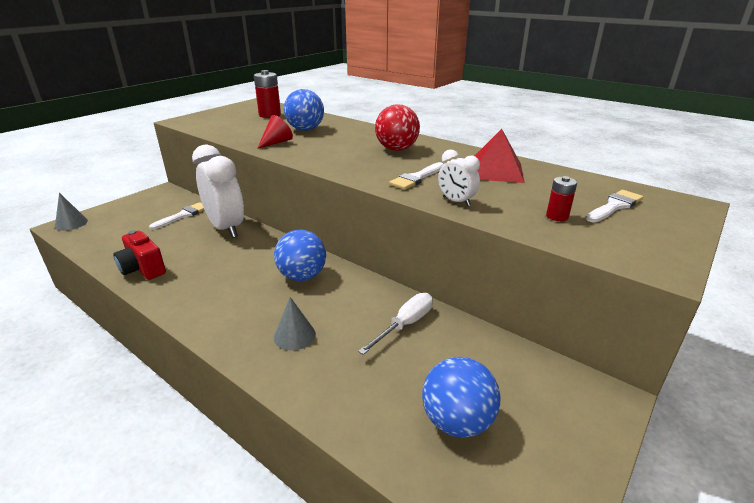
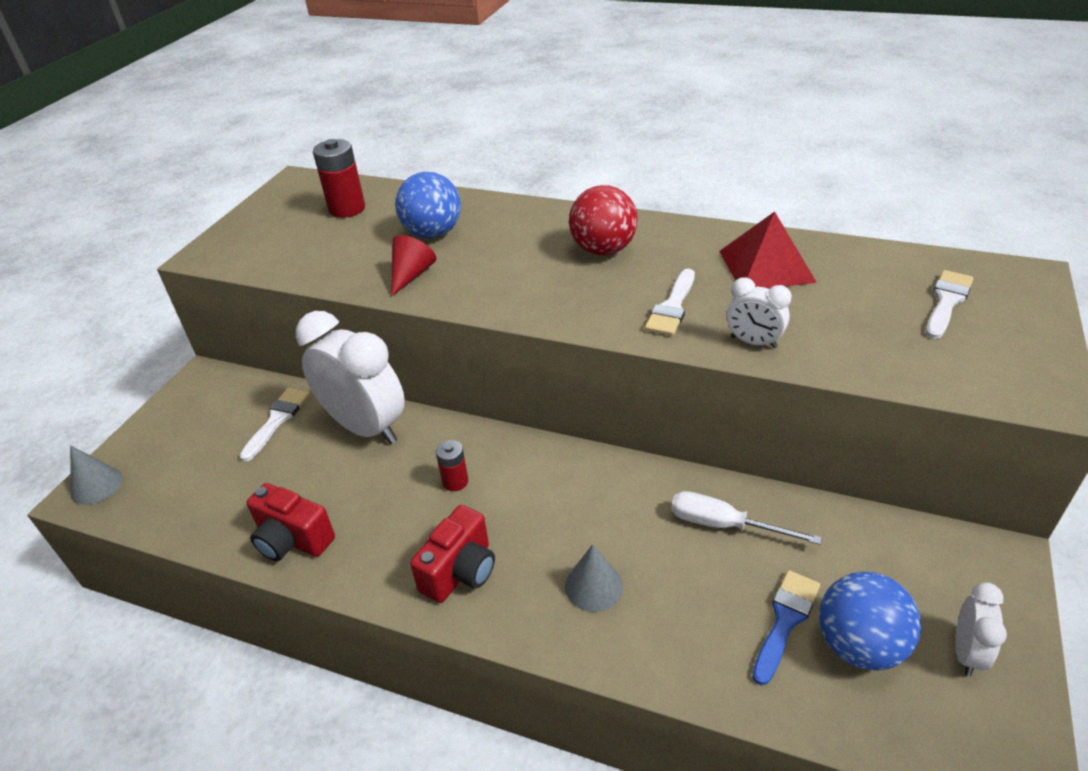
camera: 15 degrees left, 10 degrees up
blue ball [274,230,326,281] -> none
white screwdriver [358,293,433,355] -> white screwdriver turned 90 degrees counterclockwise [671,491,822,545]
red battery [546,176,577,221] -> red battery moved to [436,440,468,491]
none -> red camera [410,505,495,603]
none -> blue brush [752,570,820,685]
none -> white clock [955,582,1007,676]

